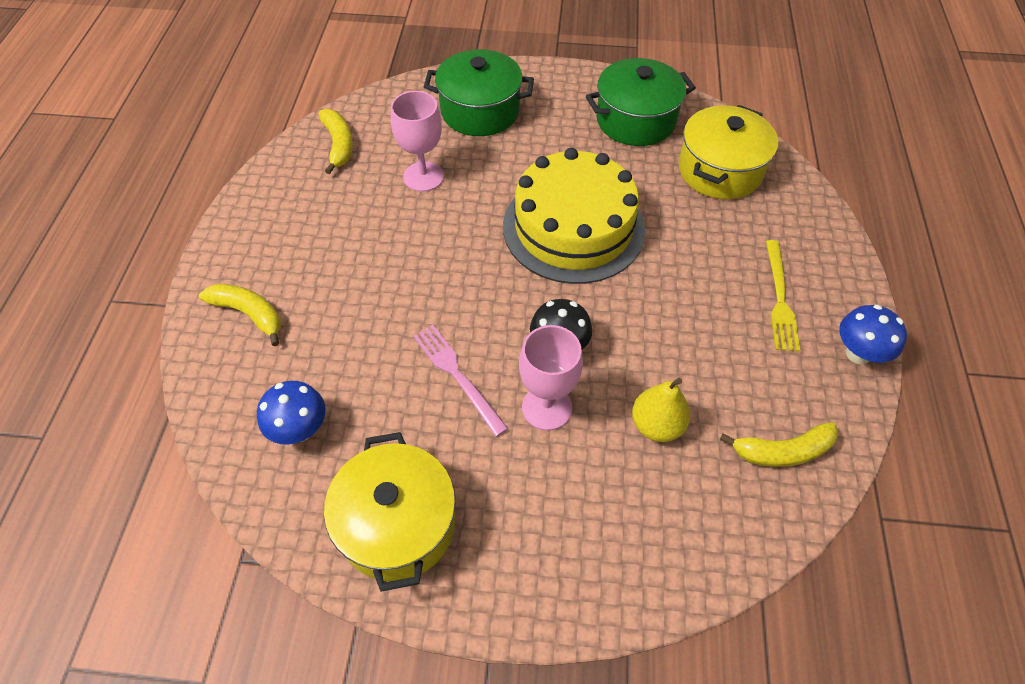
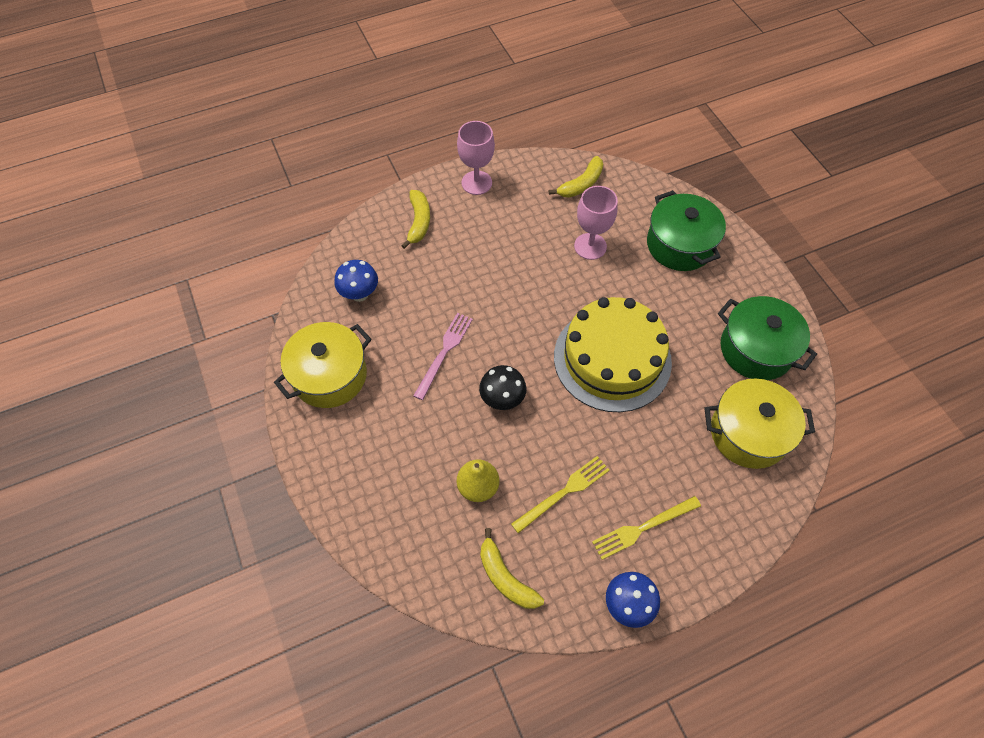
camera: 60 degrees right, 5 degrees up
pink goblet [519,325,583,430] -> pink goblet moved to [457,121,495,195]
none -> yellow fork [511,456,610,533]

